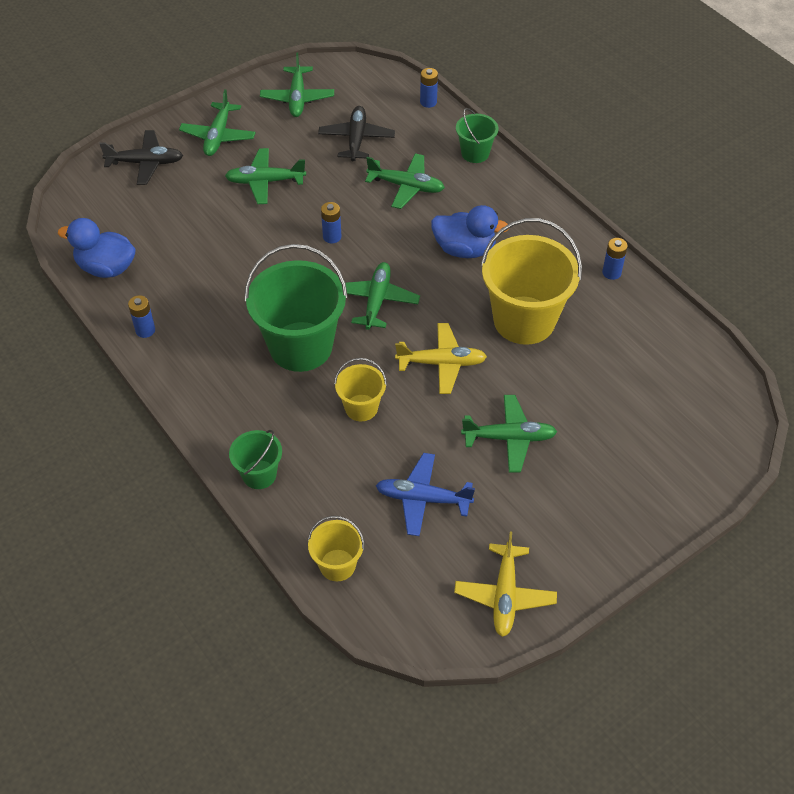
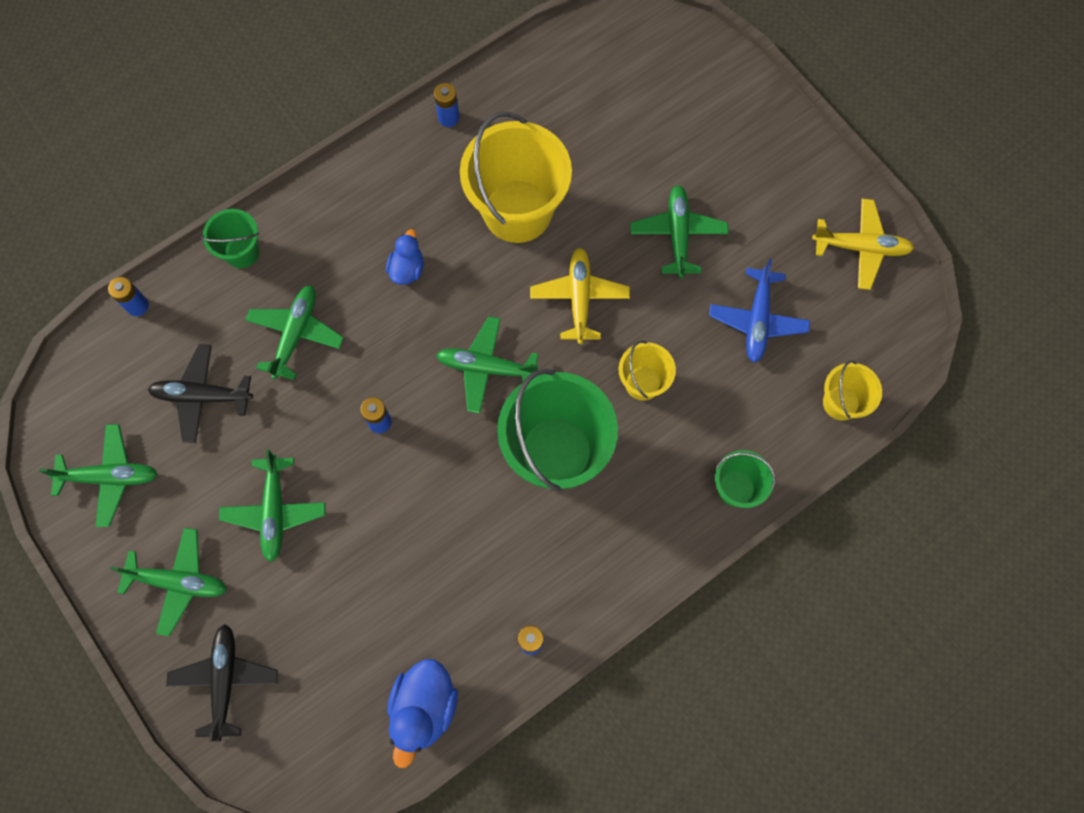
camera: 90 degrees left, 20 degrees up
blue duck [431,205,509,258] -> blue duck [386,229,424,285], size x0.61

